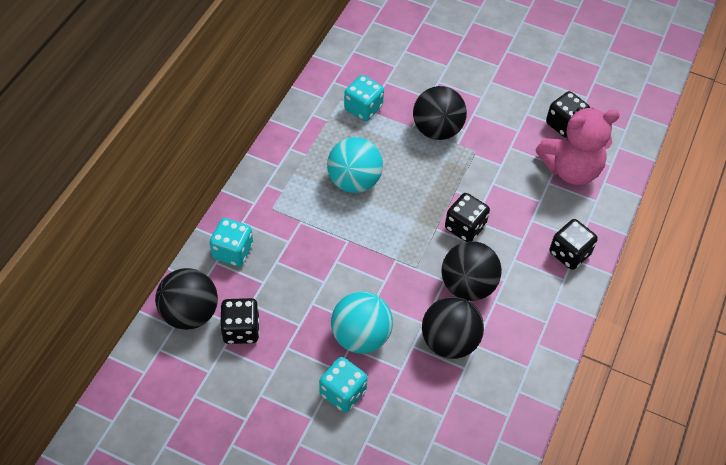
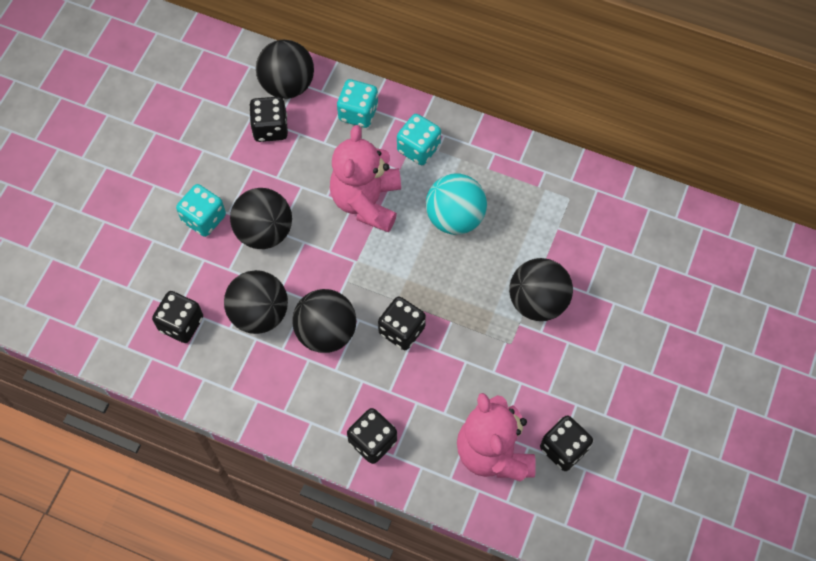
camera: 90 degrees right, 10 degrees up
turquoise ball [331,291,393,354] -> black ball [230,188,292,249]
turquoise dice [344,75,384,121] -> turquoise dice moved to [397,114,441,165]
none -> black dice [152,291,203,343]
none -> pink teddy bear [330,125,401,233]

